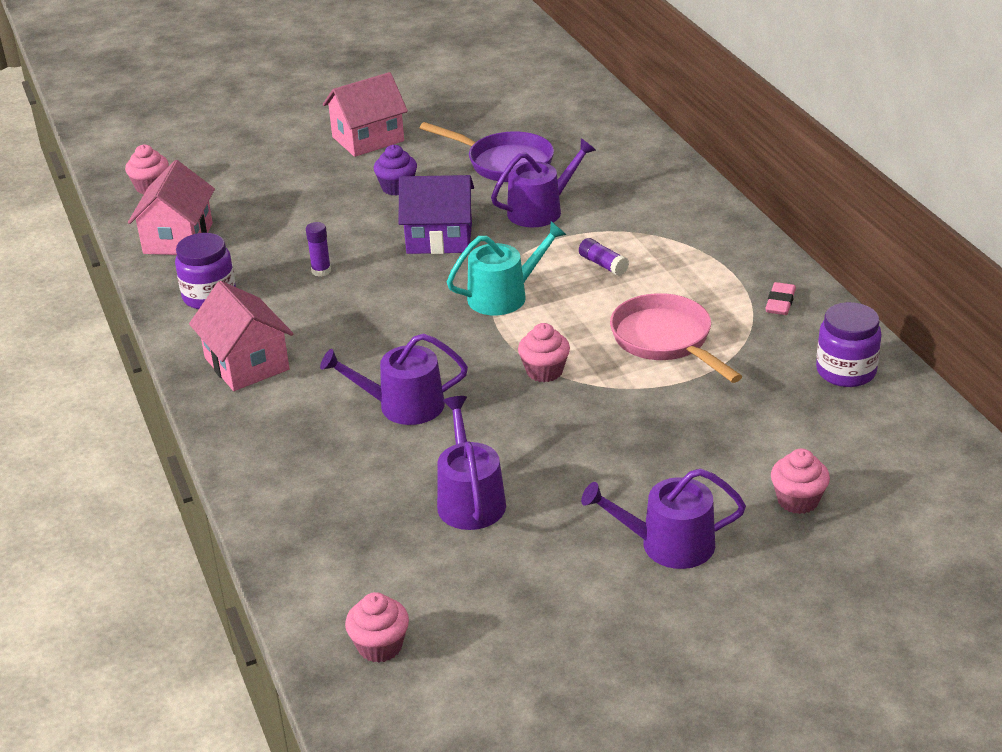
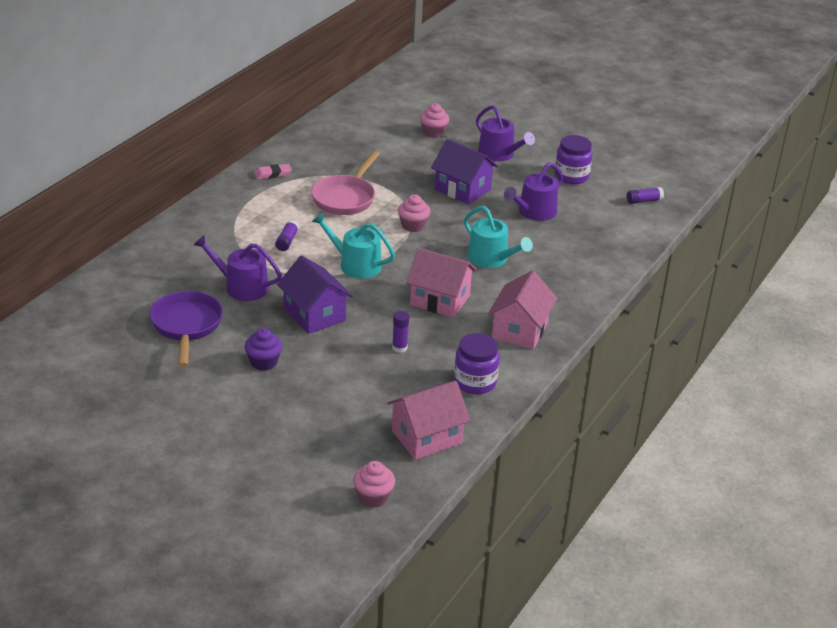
camera: 130 degrees left, 0 degrees up
purple watering can [320,333,468,425] -> turquoise watering can [464,206,533,268]
pink house [323,72,408,157] -> pink house moved to [406,248,477,318]
pink cupcake [345,592,409,663] -> purple glue stick [627,187,664,204]
purple jar [816,302,882,387] -> purple jar moved to [555,135,593,184]
none -> purple house [431,139,498,205]

